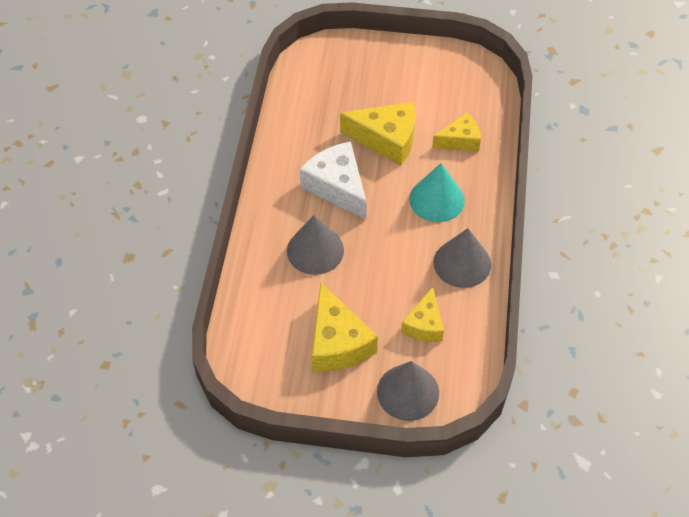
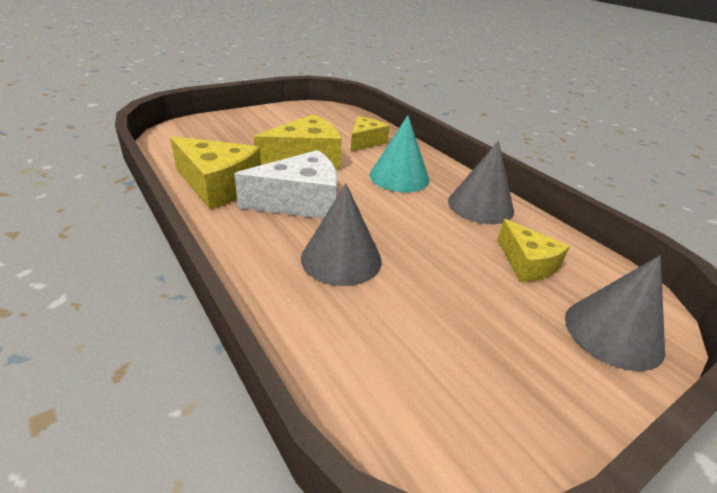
camera: 45 degrees left, 20 degrees down
white cheese [300,141,367,220] -> white cheese turned 150 degrees clockwise [234,150,338,219]
yellow cheese [312,282,378,372] -> yellow cheese moved to [170,136,261,209]

